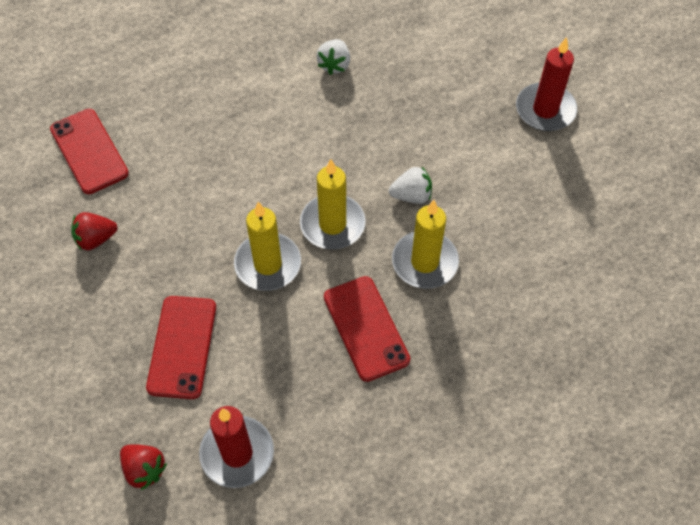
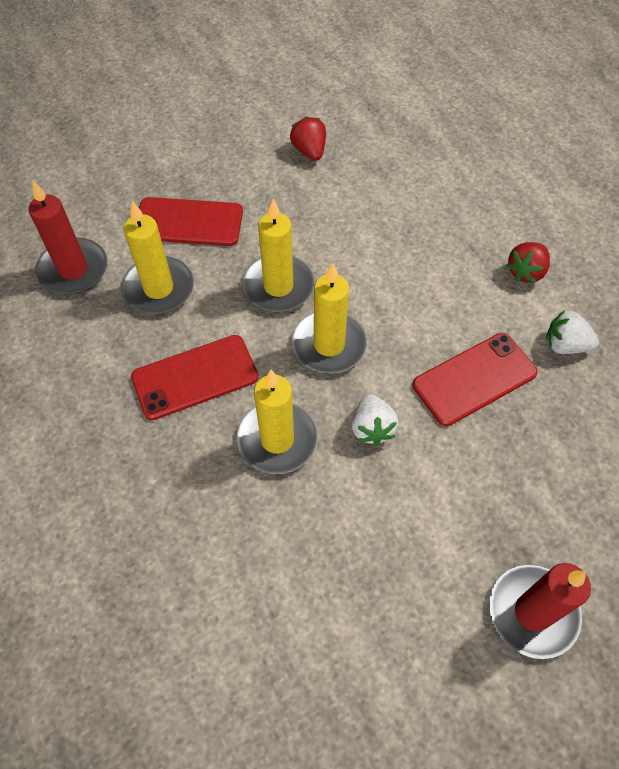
camera: 90 degrees right, 0 degrees up
red phone [50,109,129,194] -> red phone moved to [413,333,538,426]
red strawberry [120,444,167,490] -> red strawberry moved to [506,242,550,283]
none -> yellow candle [121,201,194,314]

